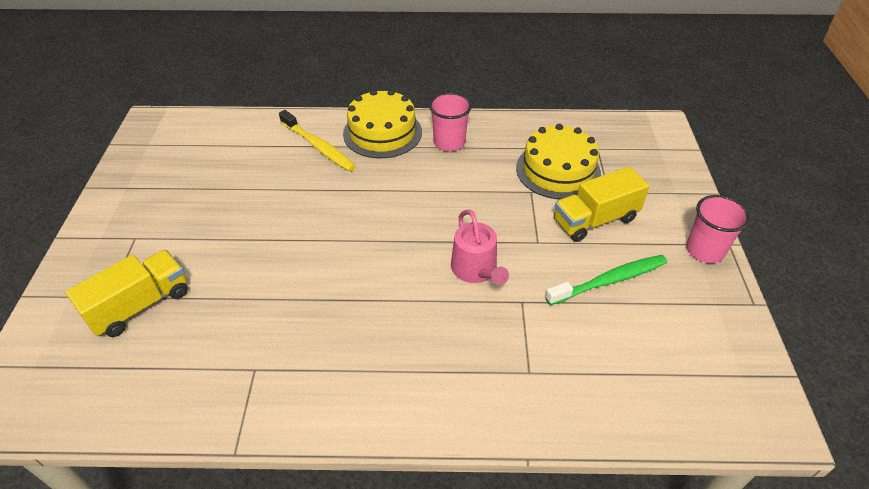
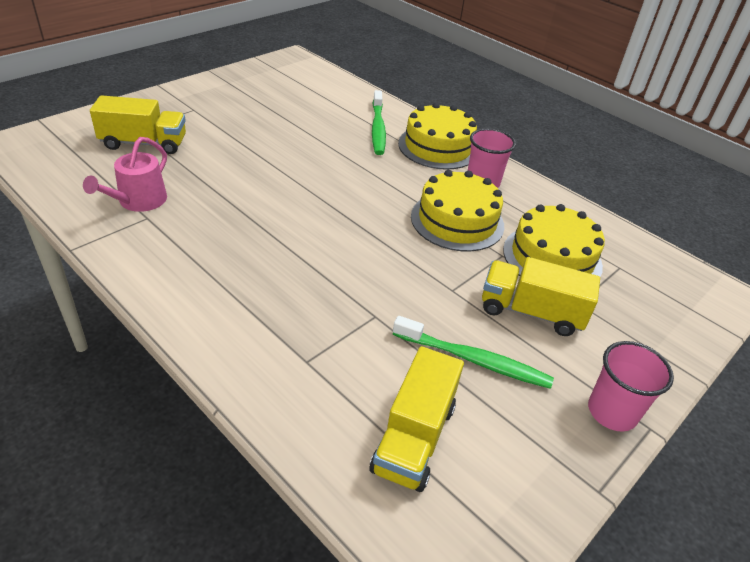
camera: 40 degrees right, 5 degrees down
yellow toothbrush [279,110,356,171] -> green toothbrush [372,90,386,155]
pink watering can [451,209,509,285] -> pink watering can moved to [83,137,167,212]
none -> yellow truck [370,346,464,492]
none -> yellow cake [411,170,504,252]

